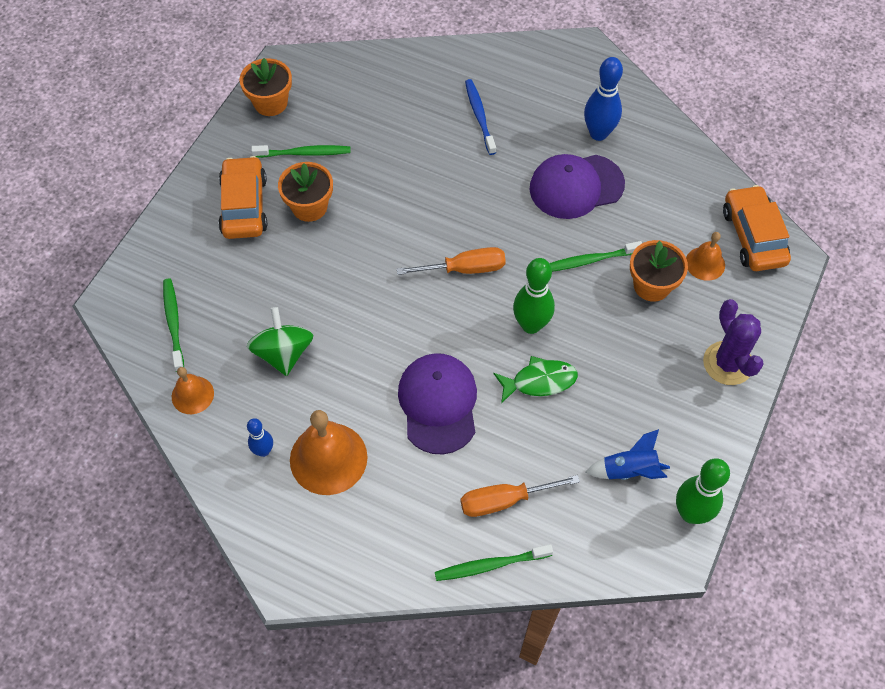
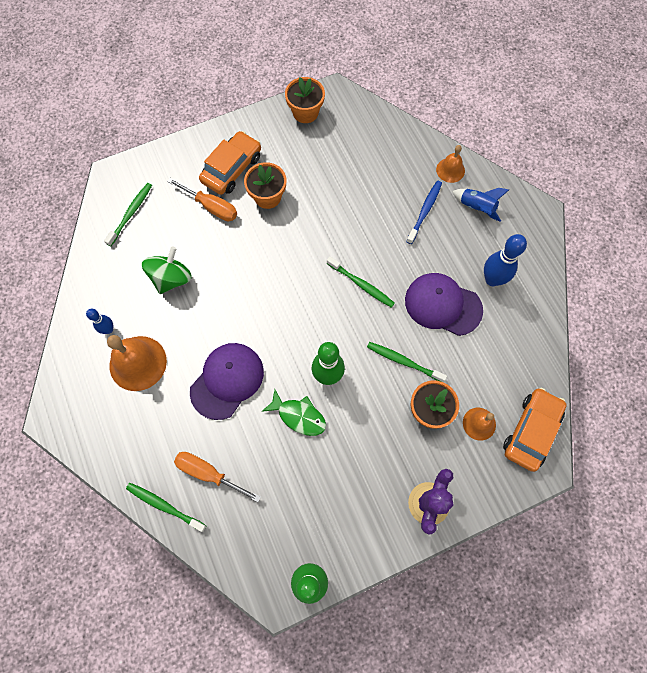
camera: 40 degrees right, 10 degrees up
orange bell [172,367,214,414] -> orange bell moved to [436,145,465,183]
green toothbrush [251,145,351,158] -> green toothbrush moved to [327,256,395,308]
orange screwdriver [397,247,506,275] -> orange screwdriver moved to [167,178,237,221]
blue rocket [586,429,670,480] -> blue rocket moved to [452,188,509,222]

